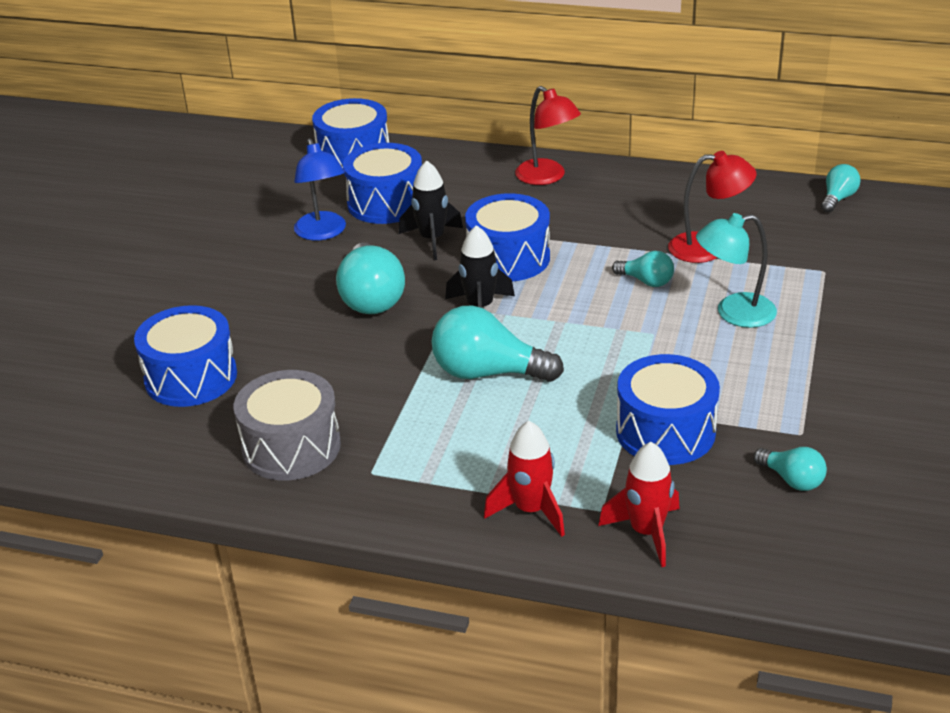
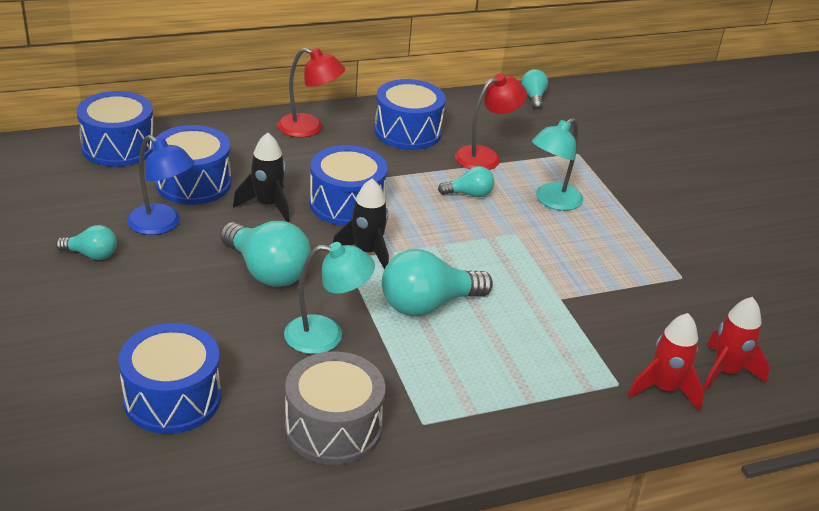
camera: 40 degrees left, 0 degrees up
red rocket [484,421,565,537] -> red rocket moved to [703,297,770,391]
blue drum [616,354,720,465] -> blue drum moved to [374,79,446,150]
turquoise light bulb [753,447,827,491] -> turquoise light bulb moved to [56,225,117,260]
none -> turquoise lamp [284,242,375,354]

